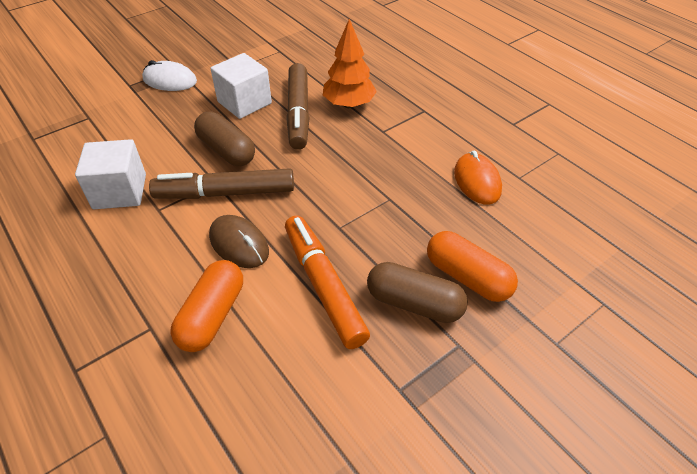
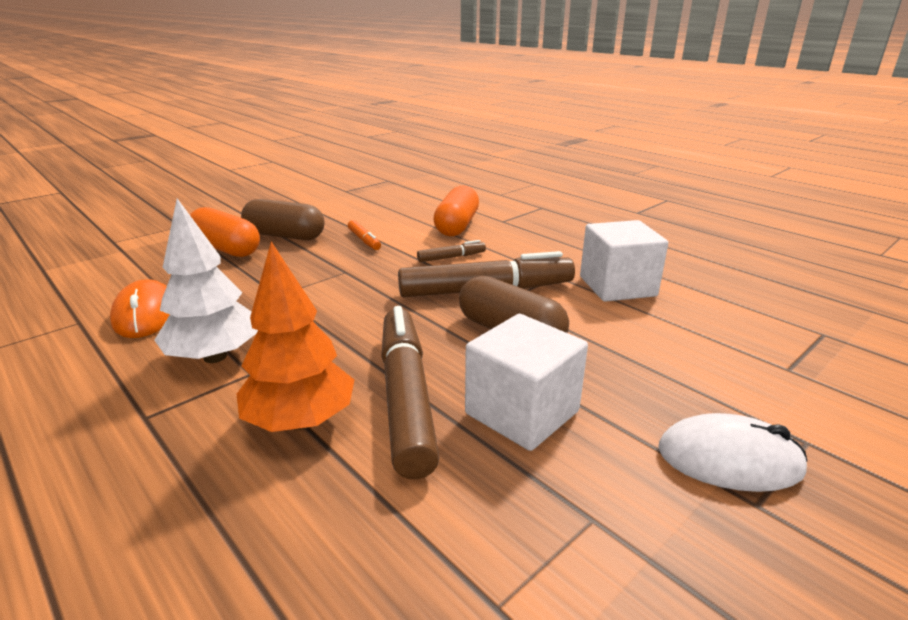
camera: 175 degrees right, 20 degrees down
brown mouse [209,215,269,268] -> brown marker [417,240,486,262]
orange marker [285,215,370,349] -> orange marker [348,220,381,250], size x0.45
none -> white tree [155,199,258,363]

